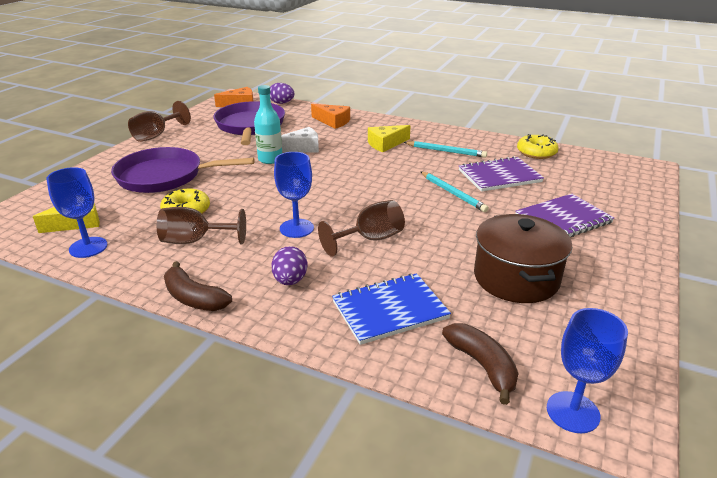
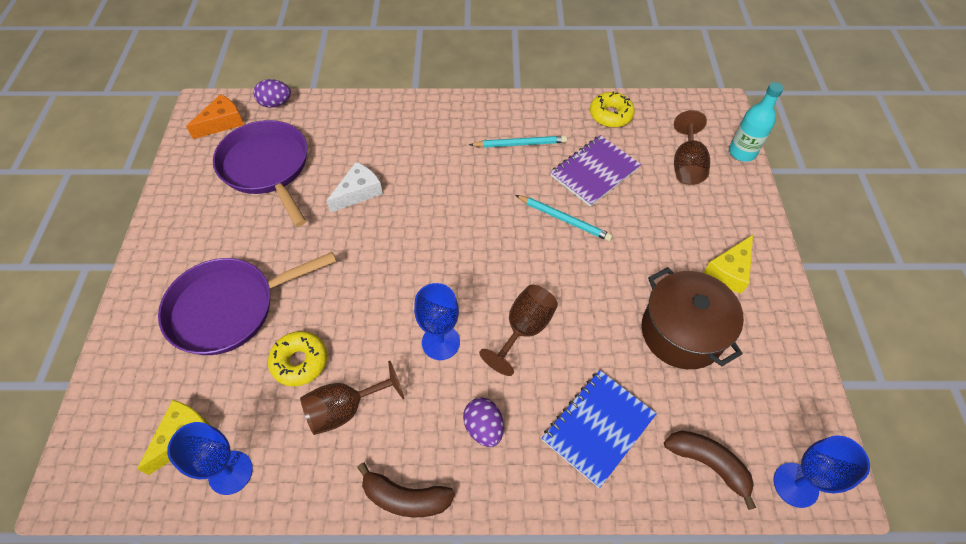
camera: 25 degrees left, 25 degrees up
brown goblet [128,101,191,142] -> brown goblet moved to [674,110,710,185]
turquoise bottle [254,85,282,164] -> turquoise bottle moved to [729,82,784,162]
orange cheese [311,104,350,129] -> none
yellow cheese [368,125,411,152] -> yellow cheese moved to [704,235,753,294]
purple notebook [515,194,614,237] -> none

